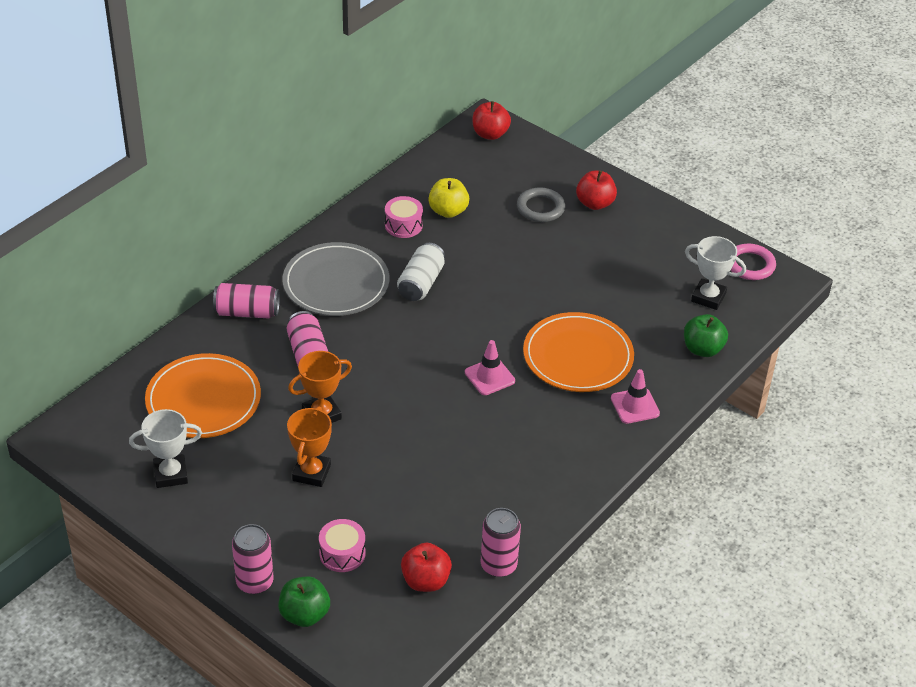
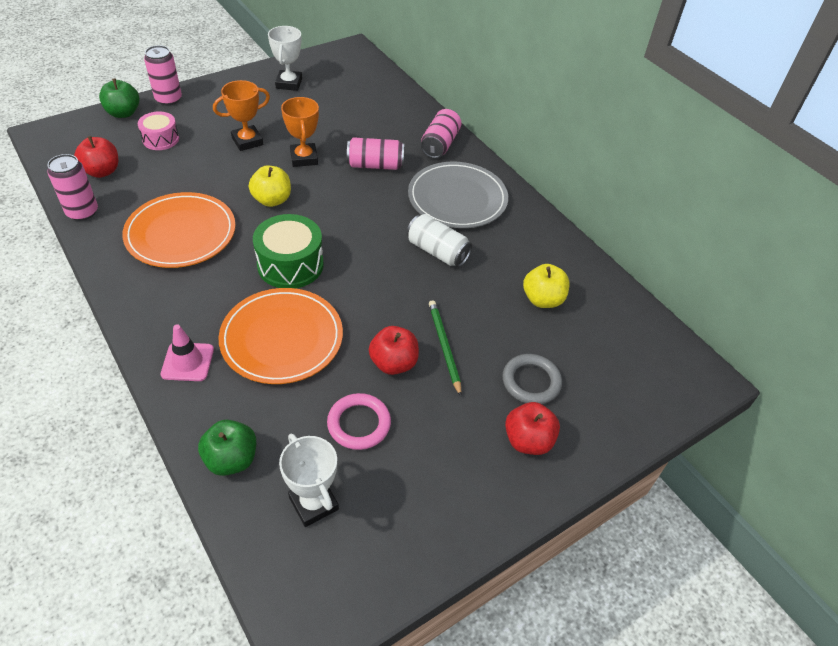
camera: 105 degrees right, 5 degrees up
orange plate [145,353,261,438] -> orange plate moved to [122,192,236,268]
orange trophy [287,406,332,487] -> orange trophy turned 60 degrees counterclockwise [213,80,270,151]
pink drum [385,196,423,238] -> none
pink traffic cone [465,340,515,395] -> green drum [253,214,324,289]
red apple [473,101,511,140] -> red apple moved to [369,326,419,375]
white trophy [685,236,746,310] -> white trophy turned 75 degrees counterclockwise [279,434,339,527]
pink ring [730,244,776,280] -> pink ring moved to [327,393,391,450]
none -> yellow apple [249,165,291,207]
none -> green pencil [429,300,462,396]

